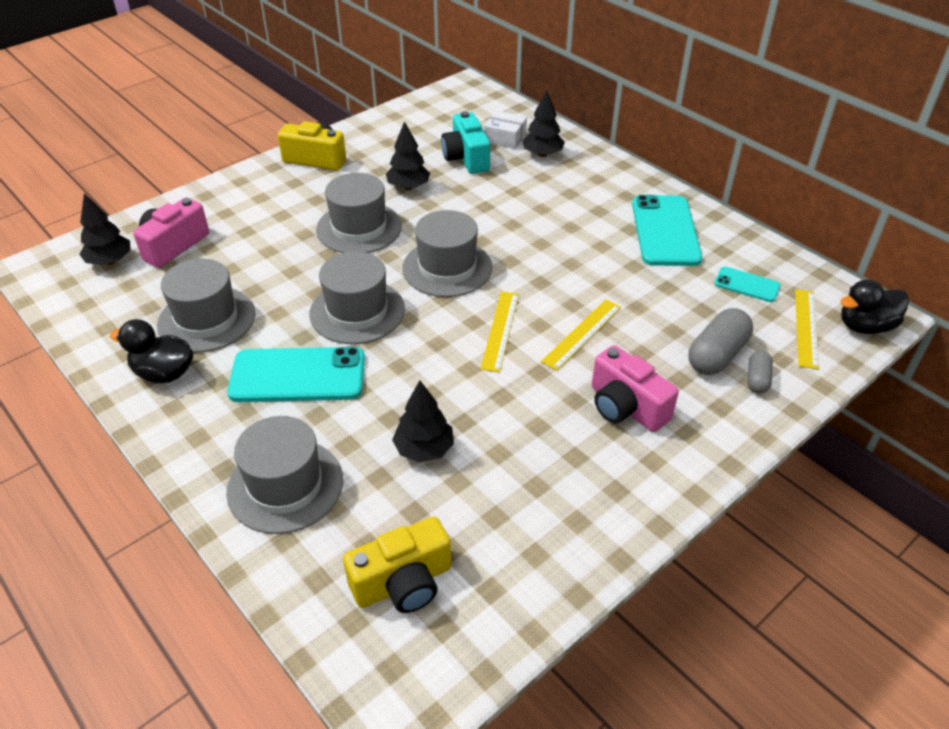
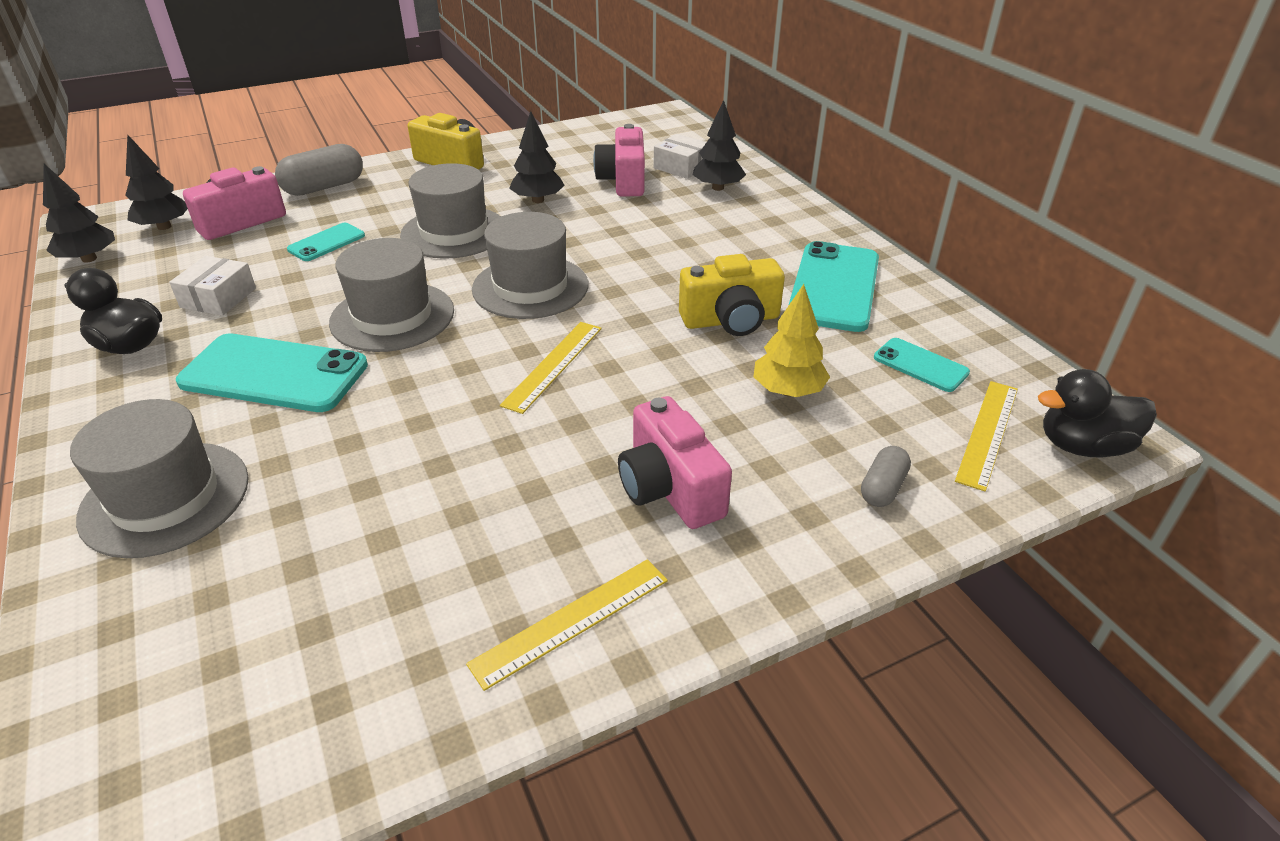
camera: 15 degrees right, 5 degrees down
grey hat [157,259,255,353] -> white box [169,256,256,316]
yellow camera [343,517,451,613] -> yellow camera moved to [679,254,785,336]
black tree [392,381,454,462] -> black tree moved to [43,164,115,263]
turquoise camera [441,111,490,174] -> pink camera [593,124,645,196]
yellow ruler [541,299,621,370] -> yellow ruler moved to [466,559,668,691]
grey capsule [688,308,753,375] -> grey capsule moved to [275,144,363,196]
none -> turquoise phone [287,223,365,261]
none -> yellow tree [754,284,830,397]

